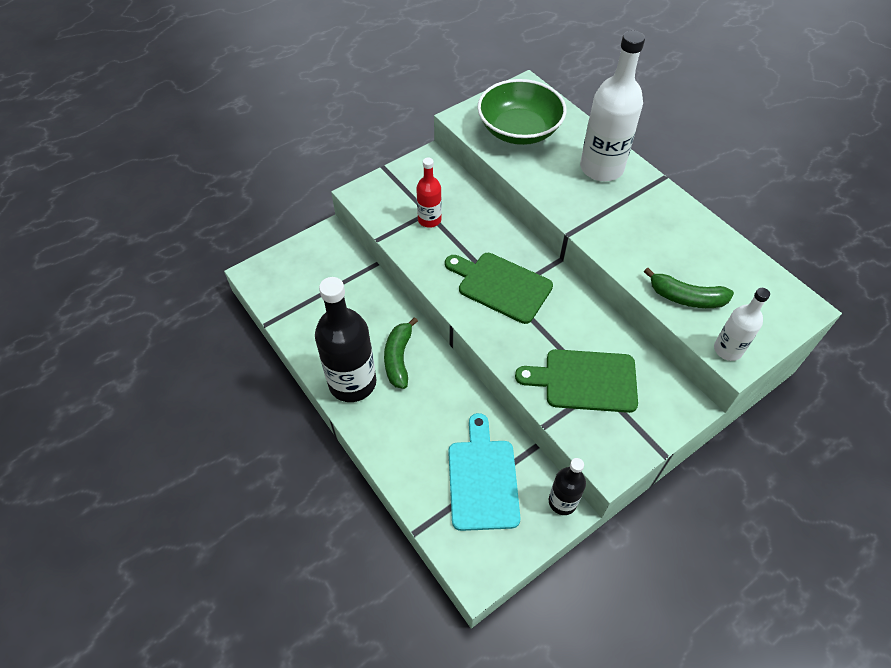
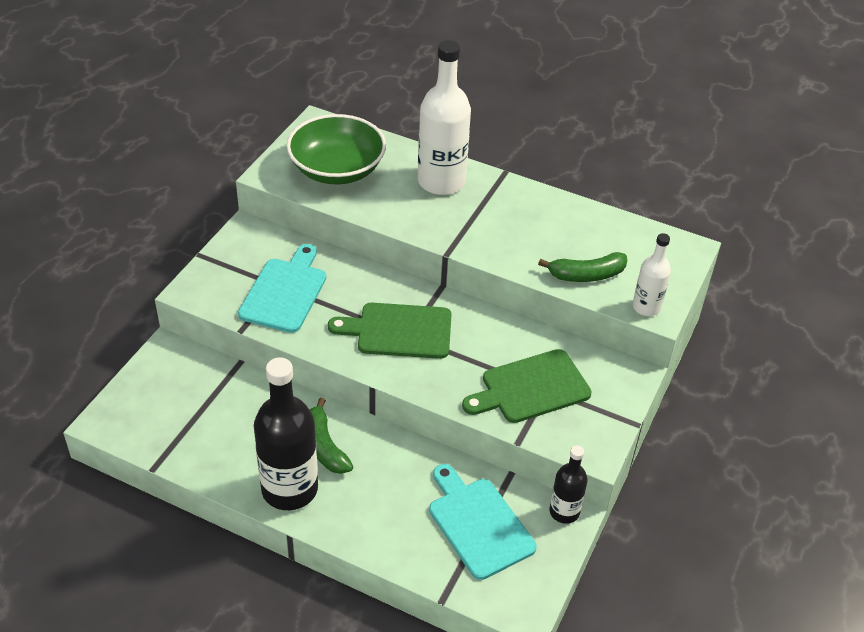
camera: 30 degrees left, 10 degrees down
red bottle [416,158,442,228] -> turquoise cutting board [238,244,326,333]

